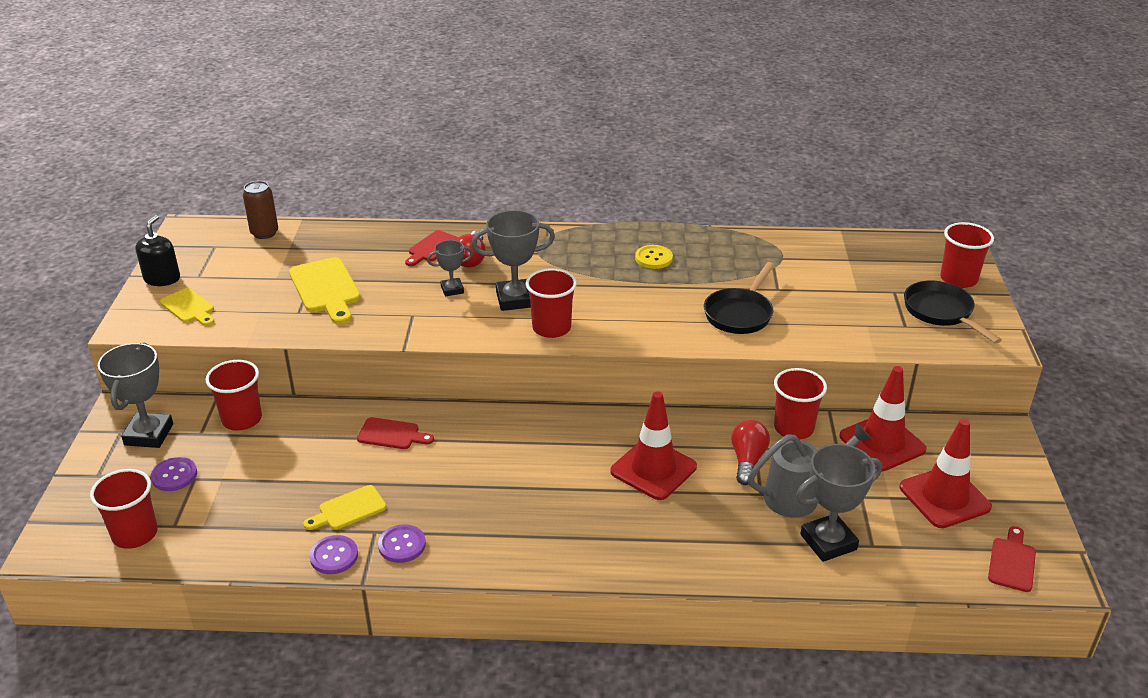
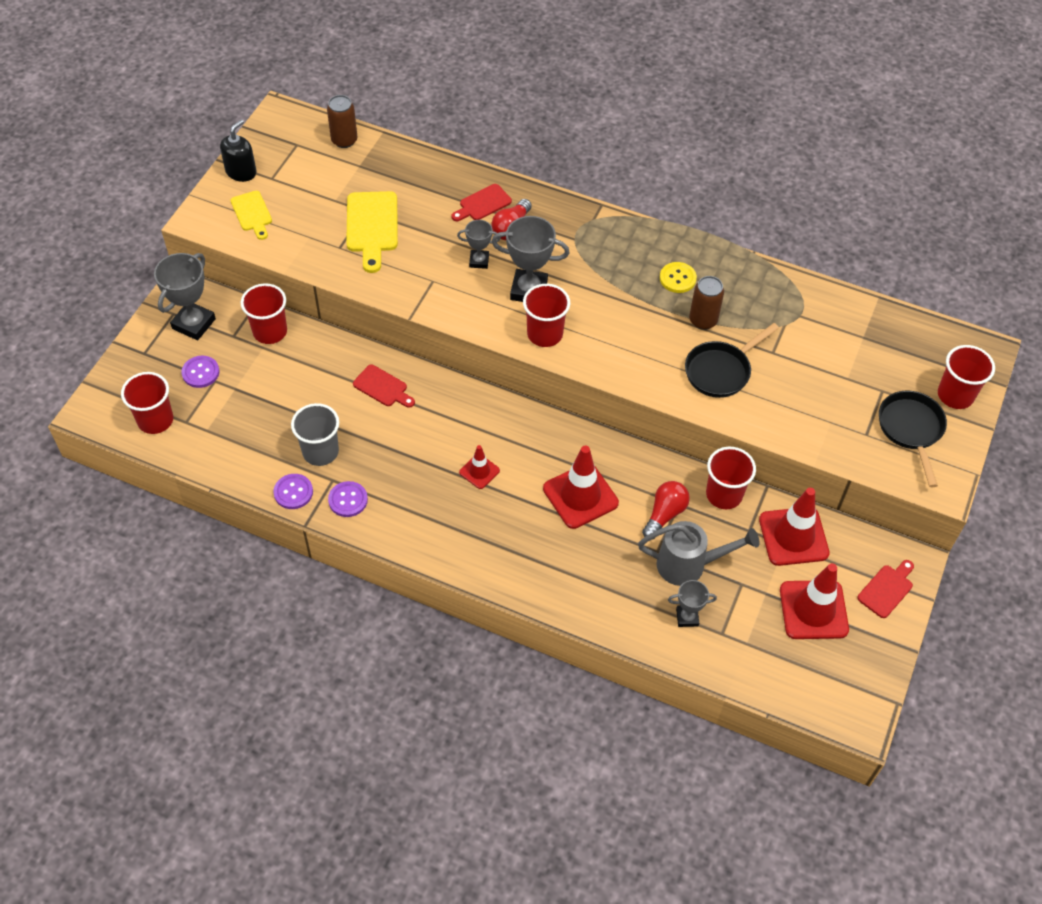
camera: 20 degrees right, 20 degrees up
yellow cutting board [303,485,386,530] -> grey cup [291,403,339,466]
grey trophy [796,444,882,562] -> grey trophy [668,580,717,627], size x0.57
red cutting board [988,526,1036,592] -> red cutting board moved to [857,560,914,618]
none -> red traffic cone [459,445,500,489]
none -> brown can [689,276,724,330]

